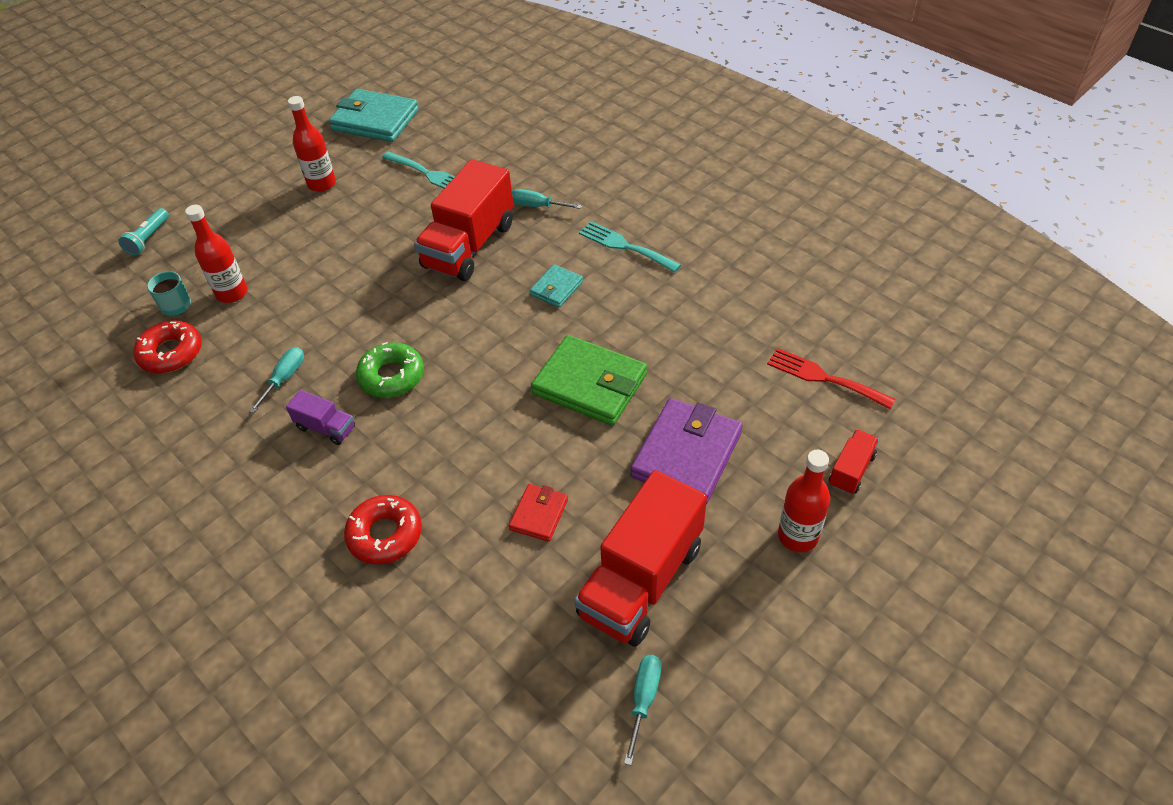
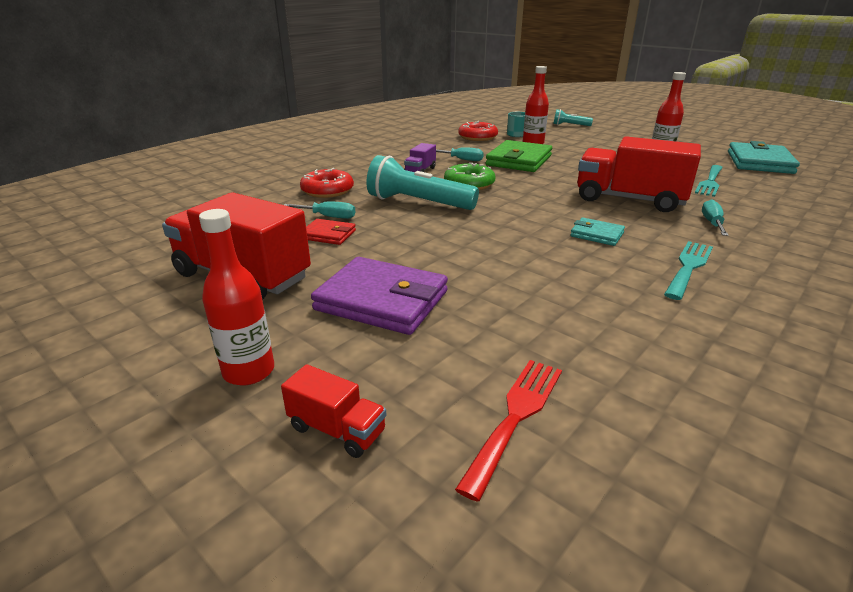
camera: 85 degrees right, 20 degrees down
green wallet [531,335,647,426] -> green wallet moved to [486,140,552,172]
turquoise screwdriver [624,655,662,765] -> turquoise screwdriver moved to [284,201,355,219]
none -> turquoise flashlight [366,155,479,210]

